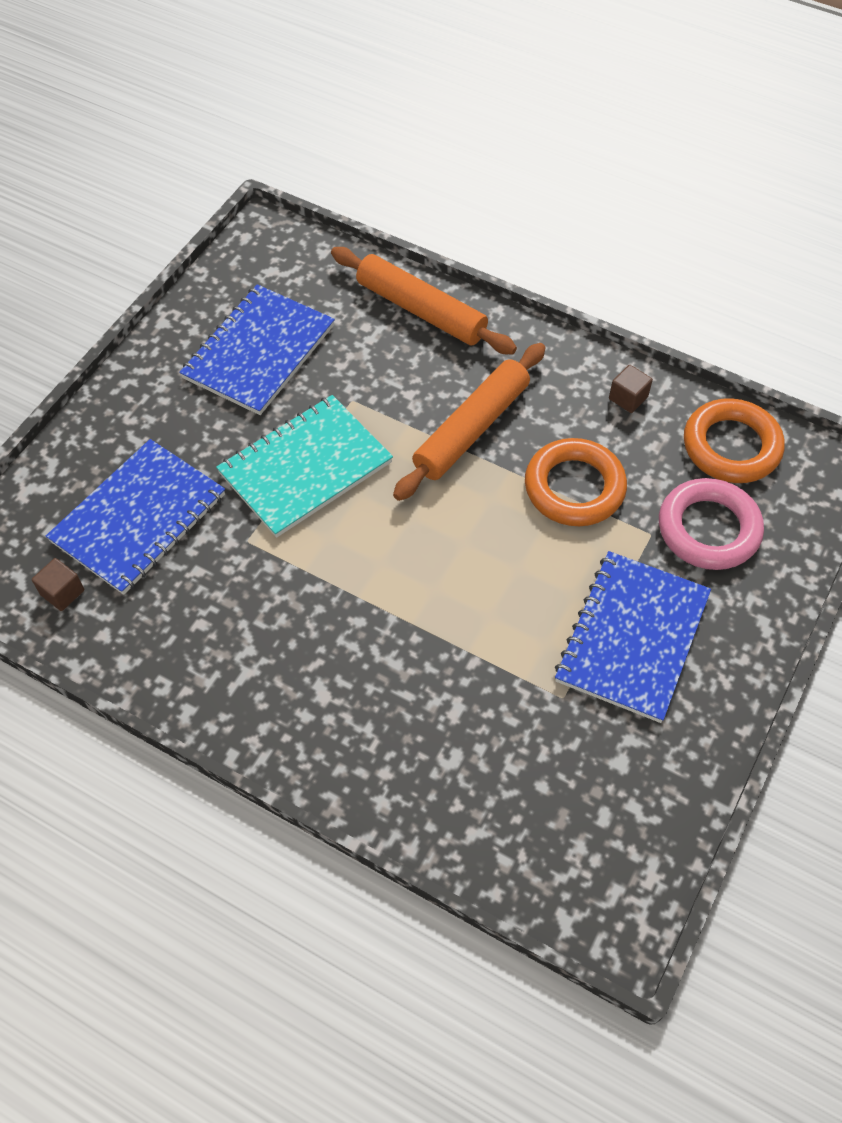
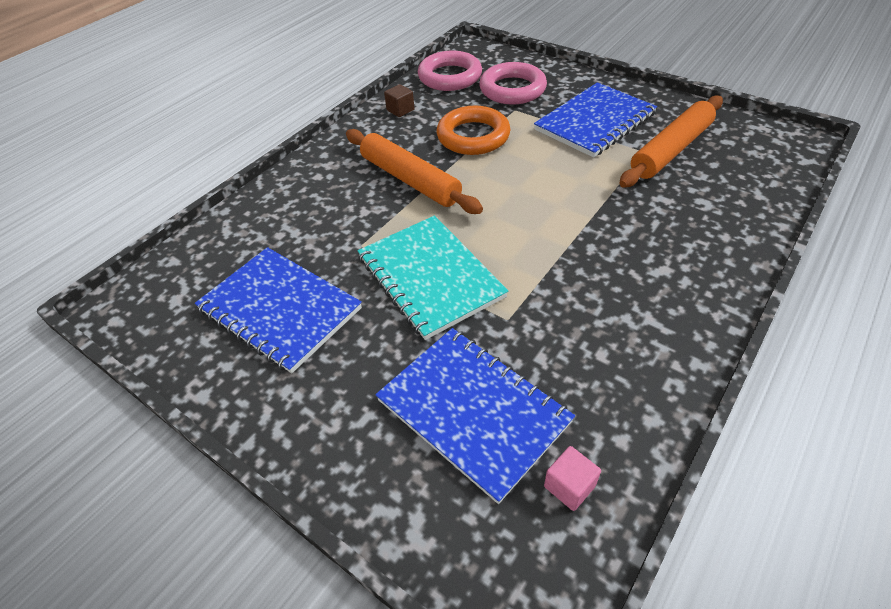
camera: 80 degrees left, 10 degrees down
brown cube [32,558,84,611] -> pink cube [544,446,601,511]
orange rolling pin [331,247,517,354] -> orange rolling pin moved to [619,95,723,188]
blue notebook [555,551,711,723] -> blue notebook turned 75 degrees counterclockwise [534,82,657,158]
orange ring [684,398,784,483] -> pink ring [418,51,482,91]

